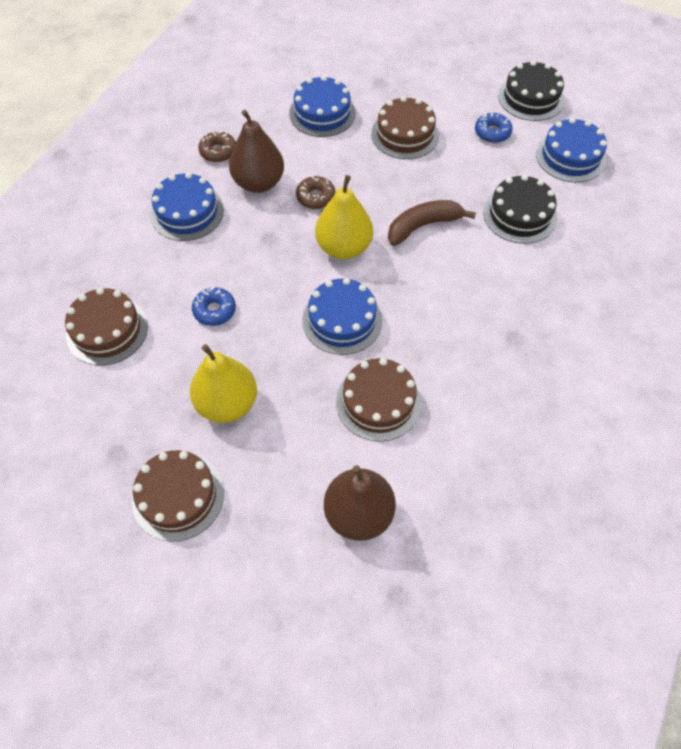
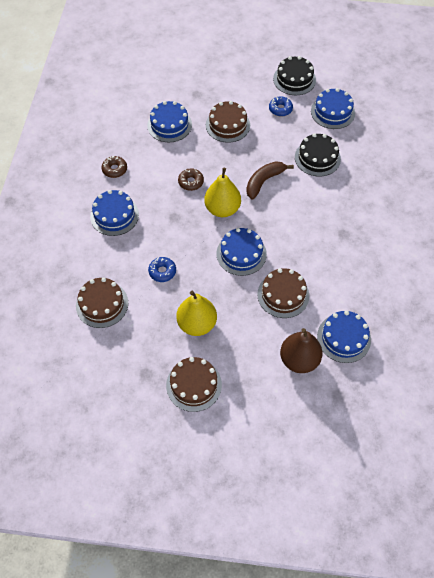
camera: 20 degrees left, 0 degrees up
brown pear [229,110,284,193] -> none
none -> blue cake [317,311,371,363]

